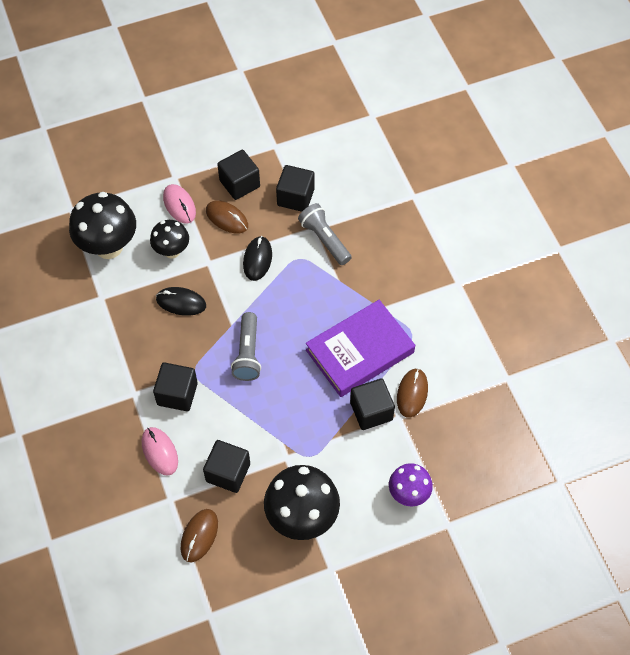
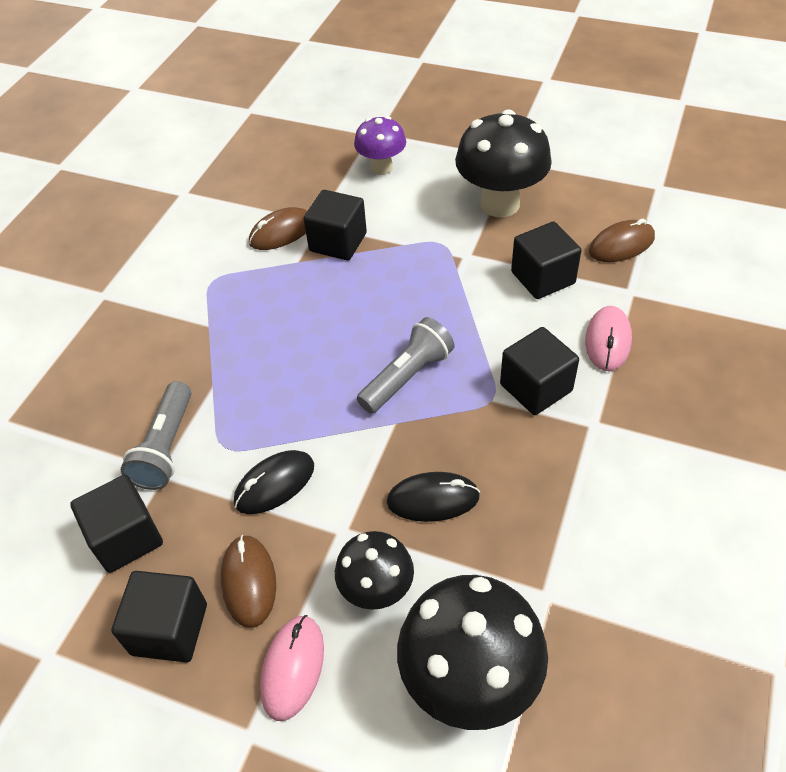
camera: 135 degrees left, 10 degrees down
black mouse [156,287,206,316] -> black mouse turned 60 degrees counterclockwise [387,472,480,522]
purple book [306,300,415,397] -> none

